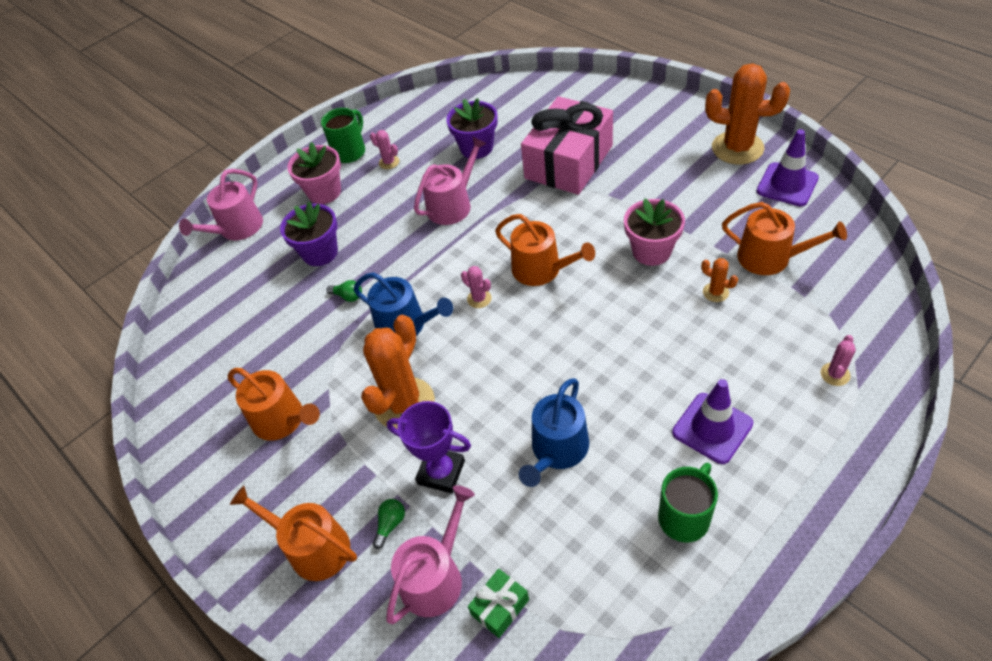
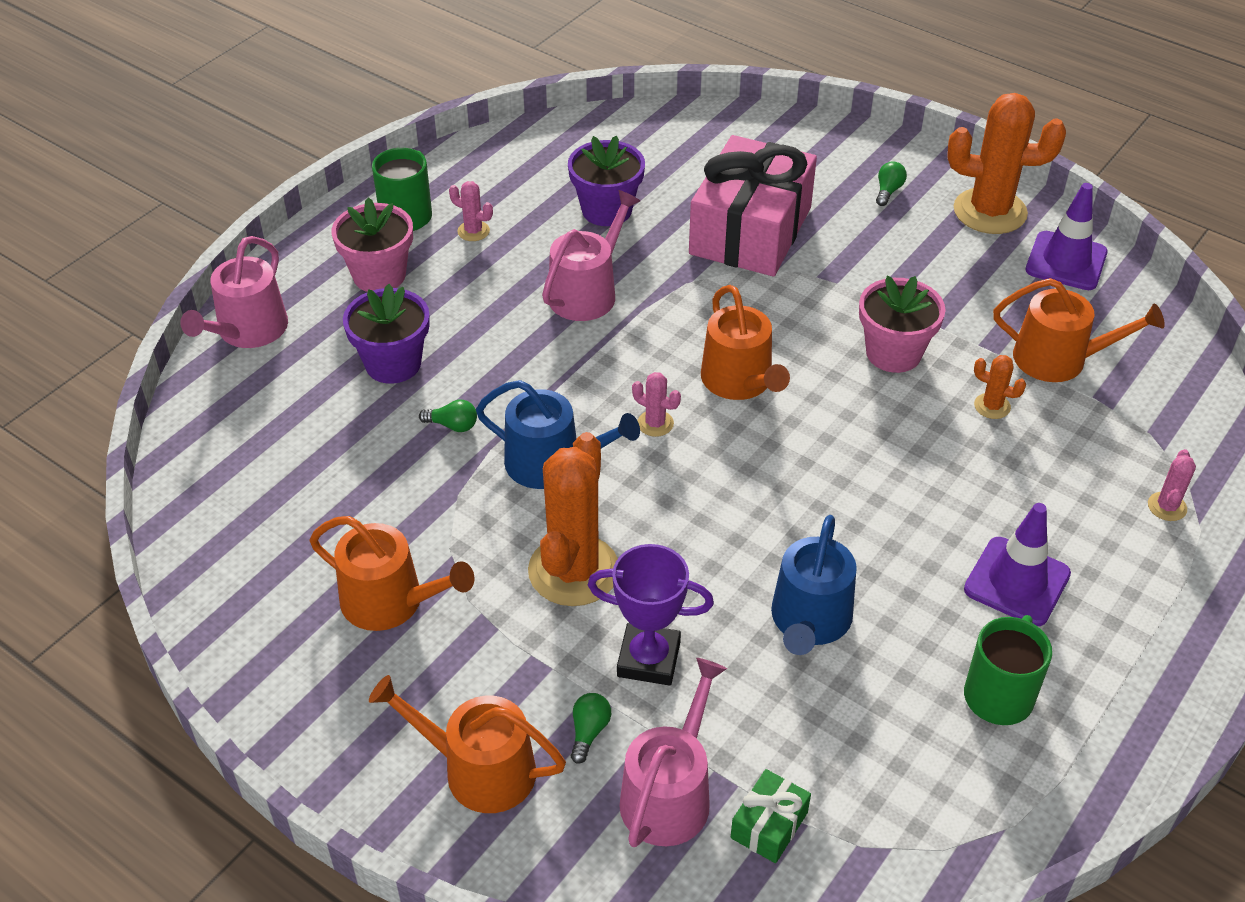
camera: 15 degrees left, 5 degrees down
orange watering can [495,214,595,286] -> orange watering can turned 45 degrees clockwise [701,285,790,400]
none -> green light bulb [876,161,907,206]

